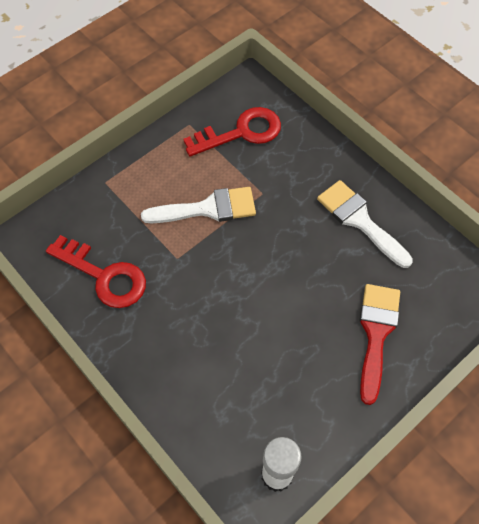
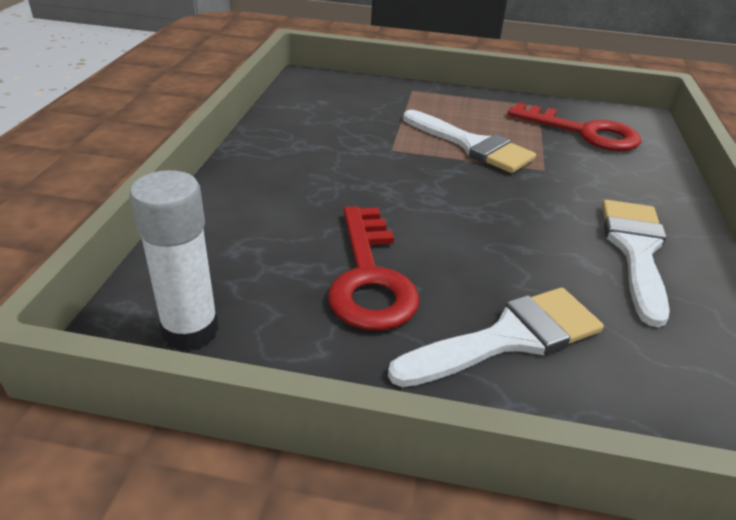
camera: 50 degrees right, 25 degrees down
red key [46,235,146,308] -> red key moved to [328,206,420,331]
red brush [360,284,400,405] -> white brush [388,287,604,387]

